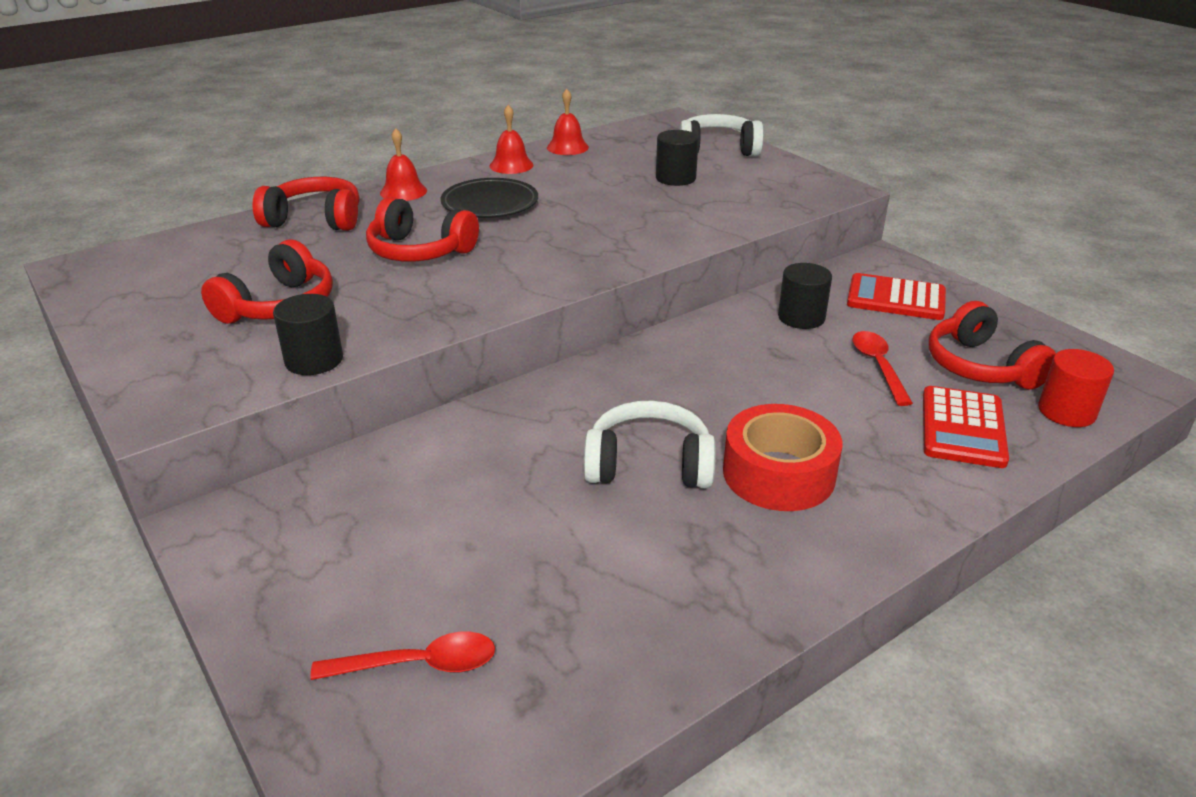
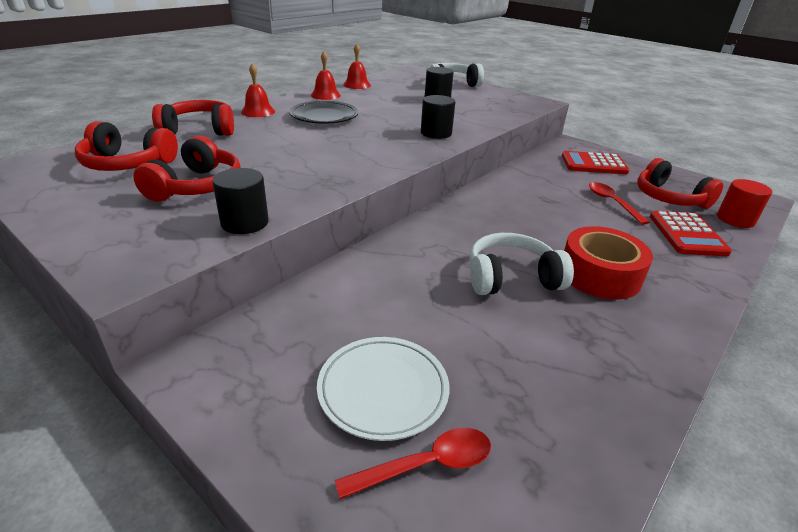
camera: 15 degrees left, 0 degrees up
red headphones [366,197,479,262] -> red headphones moved to [75,121,178,171]
black cylinder [778,263,832,329] -> black cylinder moved to [421,95,455,139]
none -> white plate [317,337,449,441]

